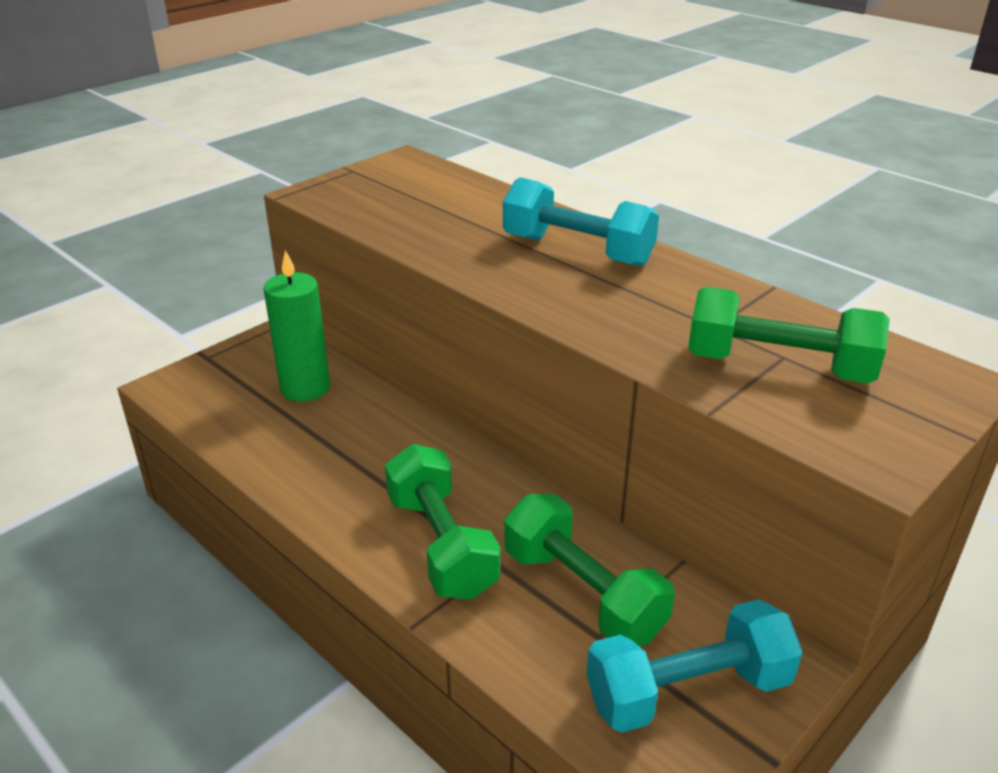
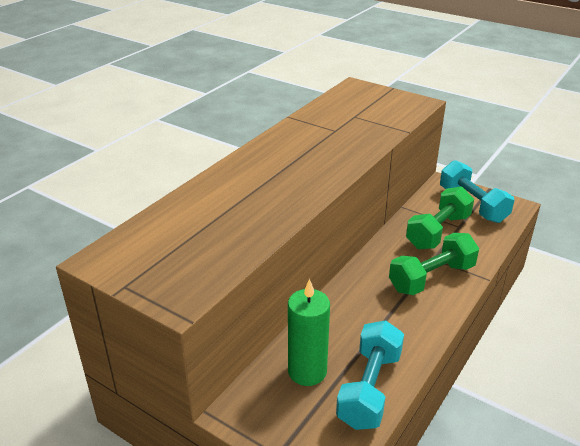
camera: 100 degrees left, 0 degrees up
turquoise dumbbell [503,177,659,267] -> turquoise dumbbell moved to [336,320,404,430]
green dumbbell [688,287,890,383] -> none

